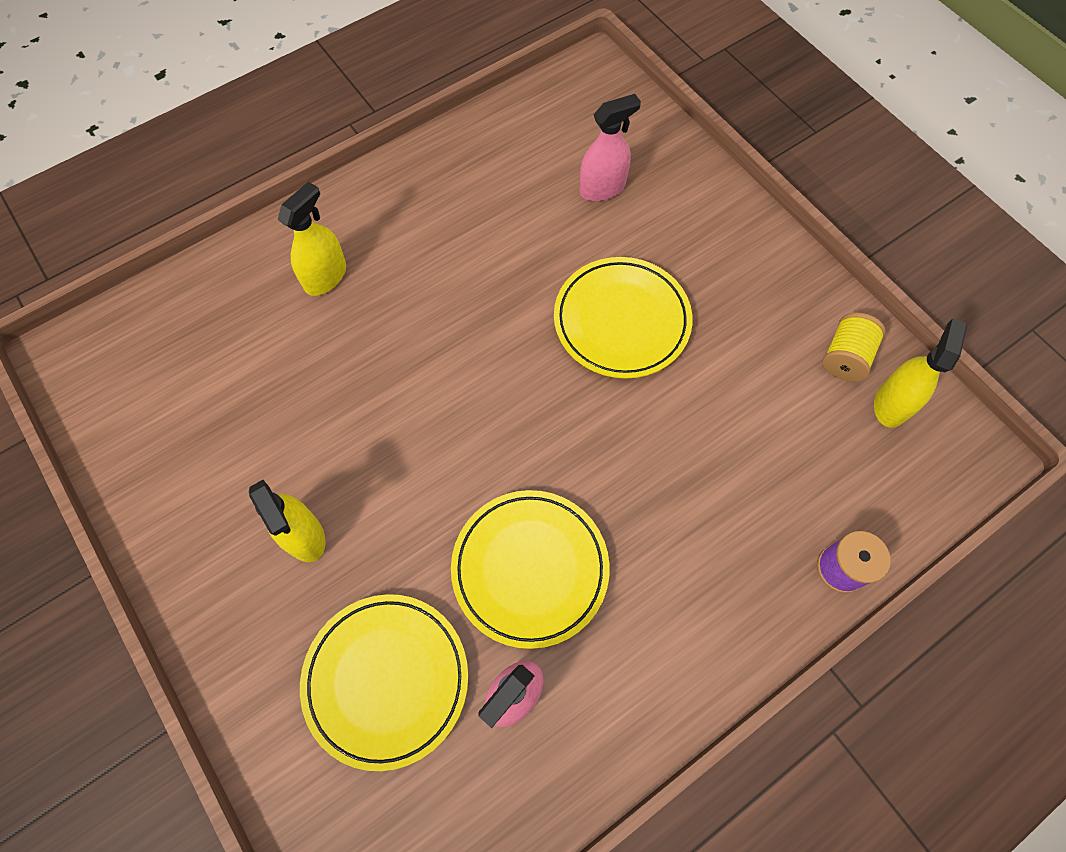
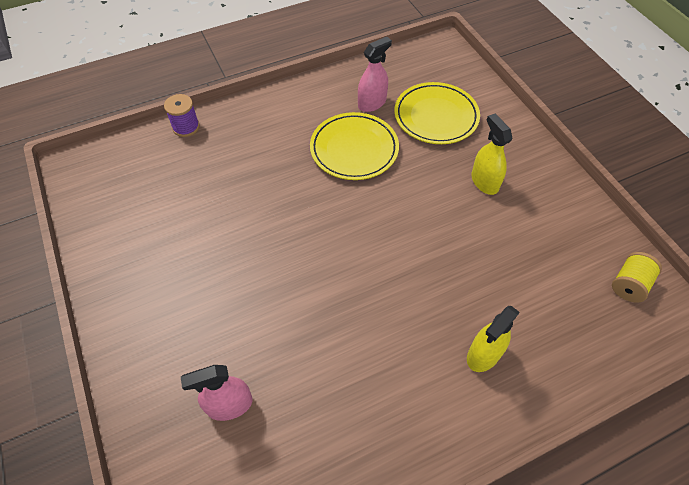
camera: 170 degrees left, 10 degrees down
yellow plate [554,257,692,379] -> none
yellow spool [823,313,886,381] -> yellow spool moved to [612,252,662,303]
yellow spray bottle [874,318,967,428] -> none

